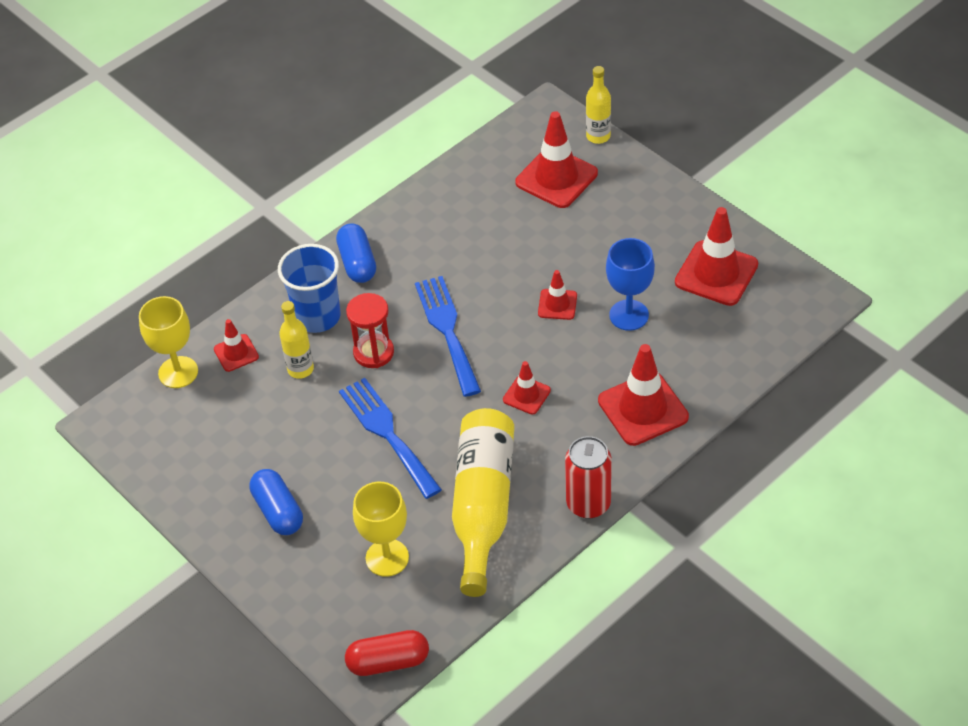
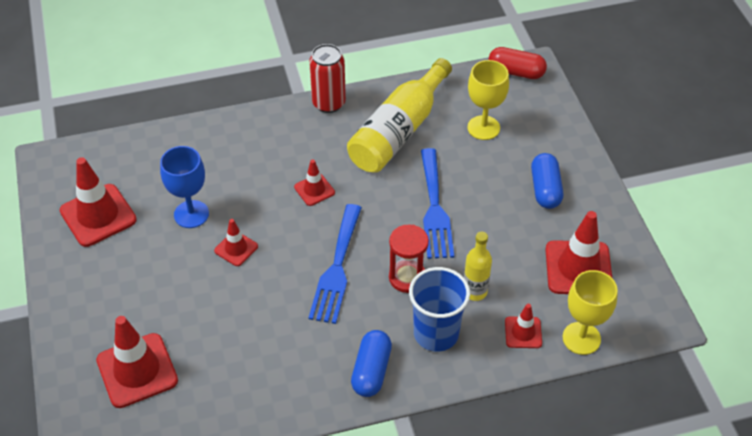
camera: 155 degrees left, 0 degrees up
yellow bottle [586,66,611,144] -> none
red traffic cone [598,344,689,446] -> red traffic cone moved to [545,211,612,294]

